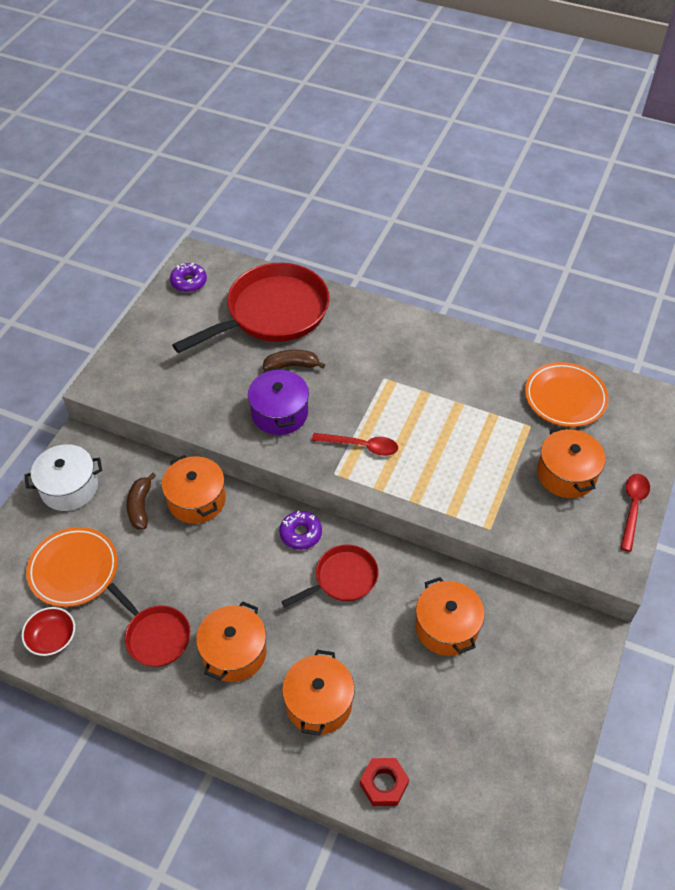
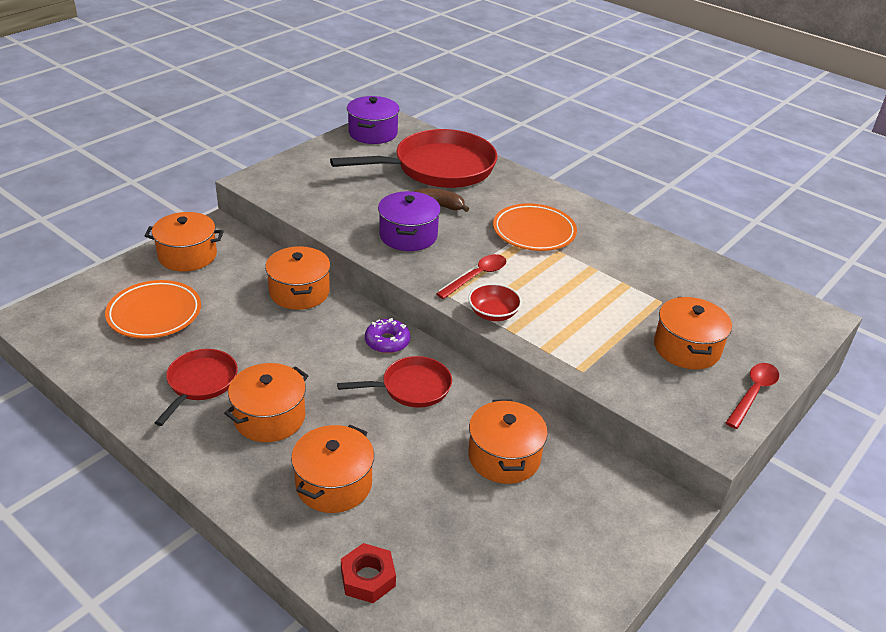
camera: 15 degrees right, 15 degrees down
red bowl [22,607,75,656] -> red bowl moved to [468,283,522,321]
white pot [24,444,102,511] -> orange pot [145,212,224,271]
red pan [107,583,191,667] -> red pan turned 135 degrees counterclockwise [155,349,238,426]
brown banana [127,473,156,529] -> none
purple donut [170,263,207,292] -> purple pot [347,96,399,144]
red spoon [312,433,398,456] -> red spoon turned 75 degrees counterclockwise [436,254,506,299]
orange plate [525,362,609,427] -> orange plate moved to [493,203,577,251]

